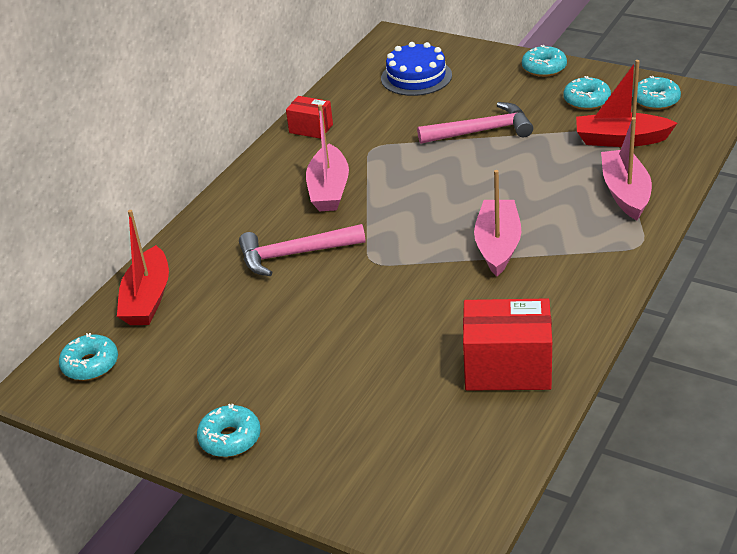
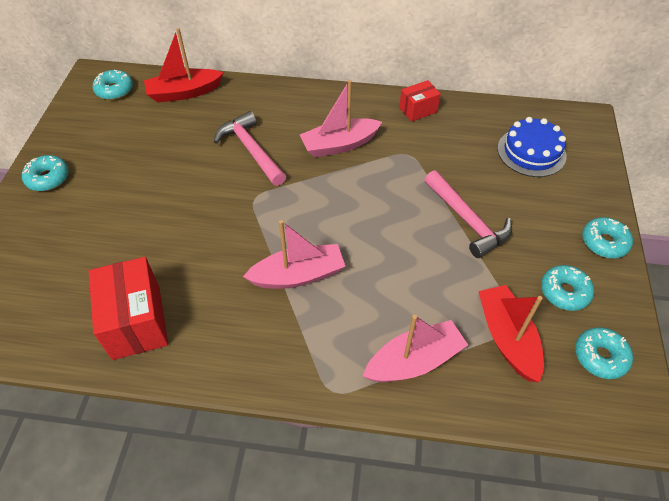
camera: 65 degrees right, 15 degrees up
red box [286,96,333,139] -> red box turned 60 degrees clockwise [399,80,441,122]

